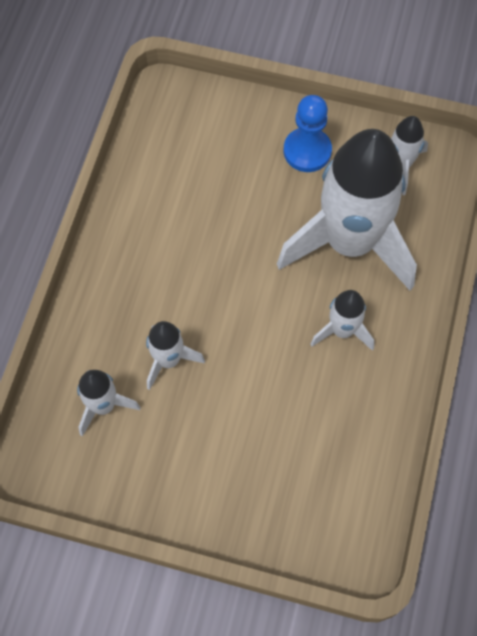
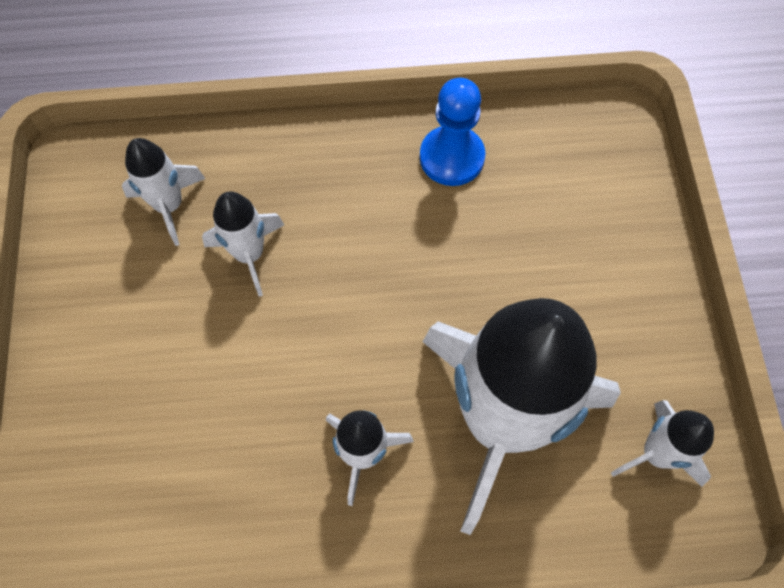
camera: 70 degrees right, 0 degrees up
blue pawn [284,95,332,172] -> blue pawn moved to [420,78,485,186]

